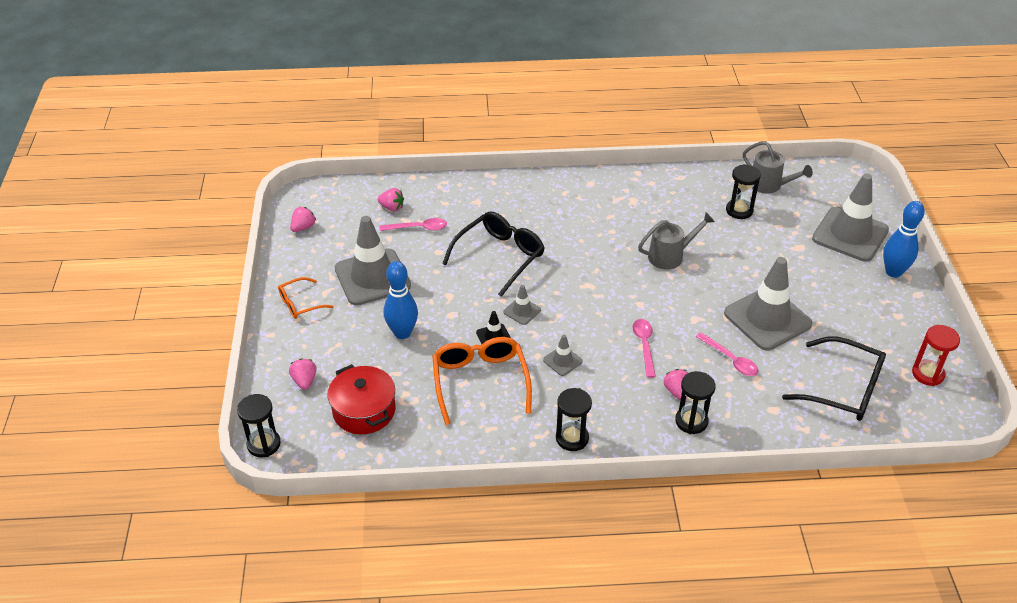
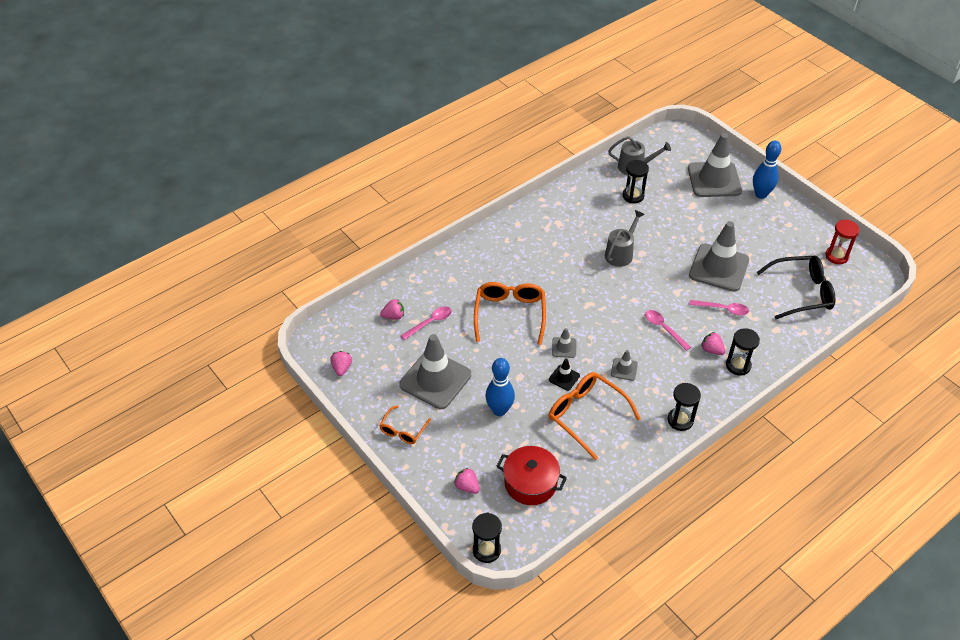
camera: 35 degrees left, 5 degrees up
black glasses [442,212,544,297] -> orange glasses [474,282,546,345]

